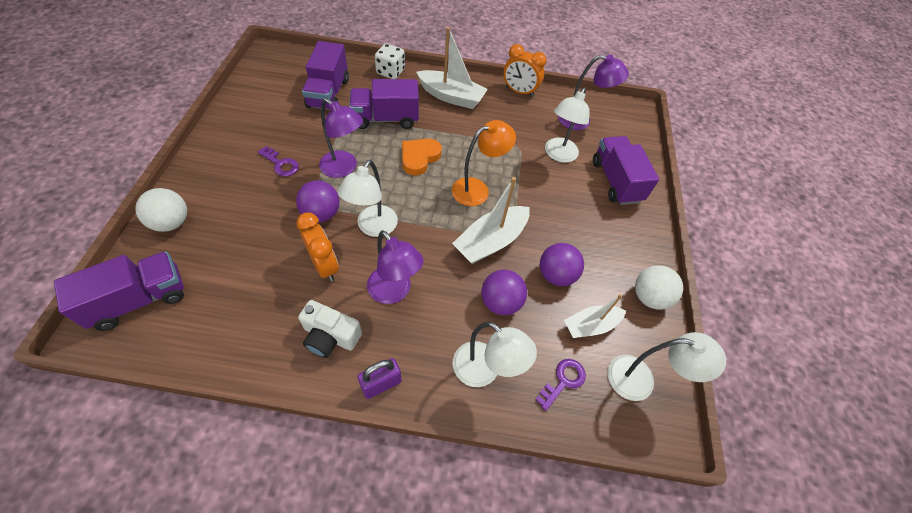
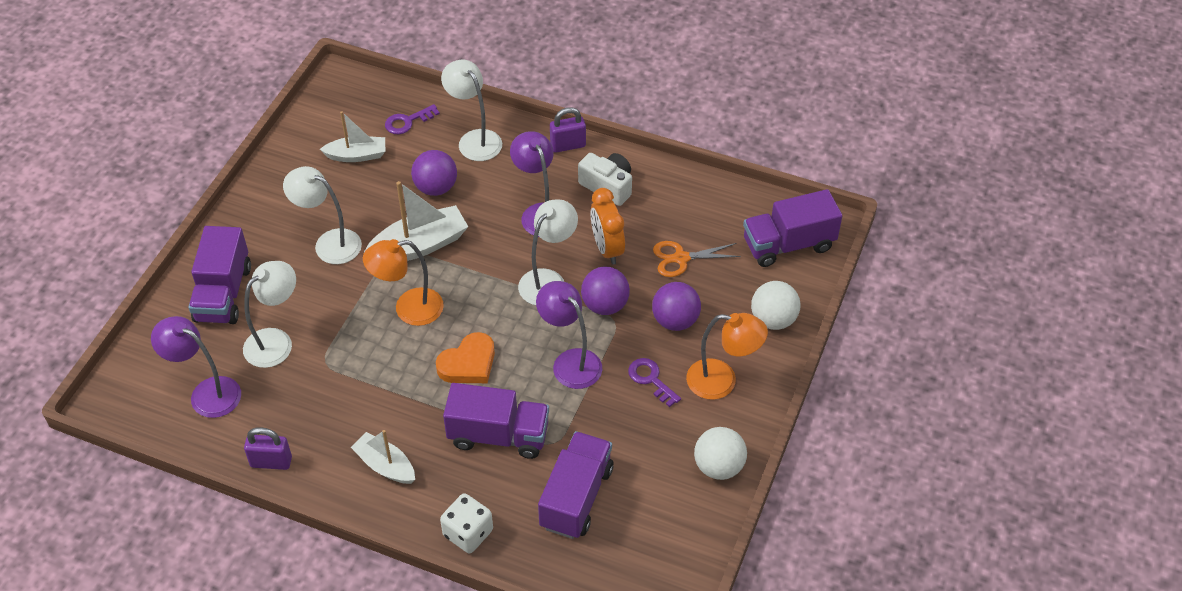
camera: 160 degrees left, 5 degrees down
white boat [416,27,488,109] -> white boat [351,430,415,484], size x0.65
orange clock [503,44,547,97] -> purple padlock [244,427,292,470]
purple ball [540,243,584,286] -> purple ball moved to [652,282,701,331]
white lamp [607,332,726,401] -> white lamp moved to [283,166,362,264]
white ball [635,265,683,310] -> white ball moved to [694,427,747,480]
none -> orange scissors [653,241,741,277]
none -> orange lamp [686,313,768,400]

